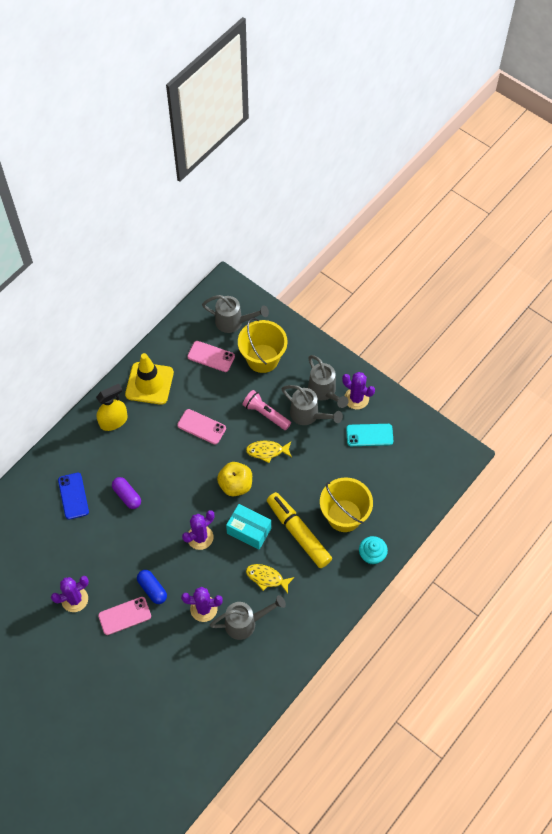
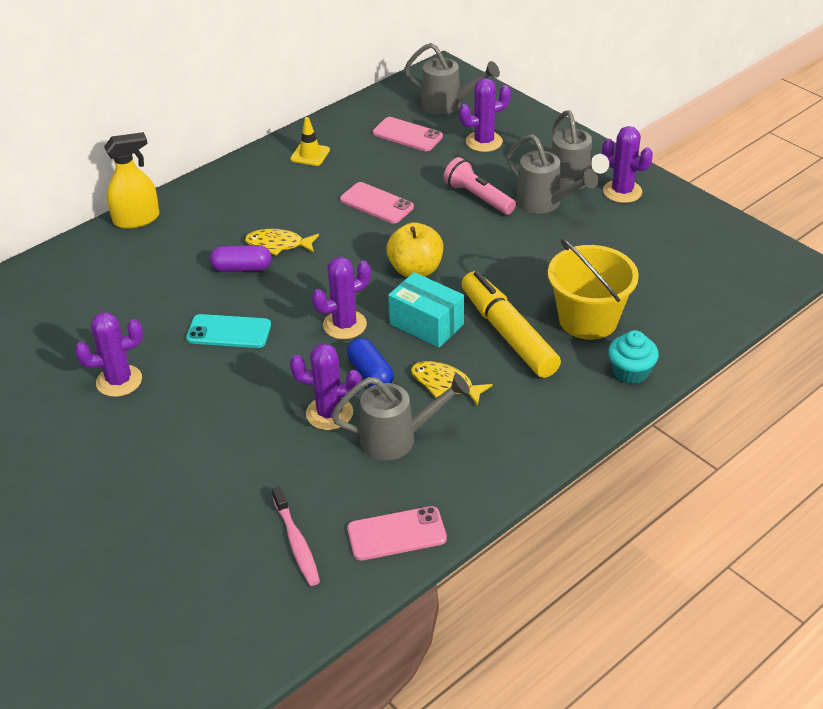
camera: 10 degrees right, 20 degrees down
blue phone [58,473,89,520] -> none
yellow spray bottle [96,384,128,431] -> yellow spray bottle moved to [104,132,160,229]
pink phone [98,597,151,635] -> pink phone moved to [347,506,447,561]
purple capsule [112,477,141,509] -> purple capsule turned 60 degrees counterclockwise [210,245,271,272]
yellow traffic cone [125,353,174,405] -> yellow traffic cone [290,117,330,166], size x0.51
blue capsule [137,570,167,604] -> blue capsule moved to [347,338,394,386]
yellow bucket [238,318,288,373] -> purple cactus [459,78,511,152]
yellow fish [246,441,292,463] -> yellow fish moved to [245,229,319,256]
turquoise phone [346,424,393,446] -> turquoise phone moved to [186,314,271,348]
none -> pink toothbrush [272,486,320,586]

